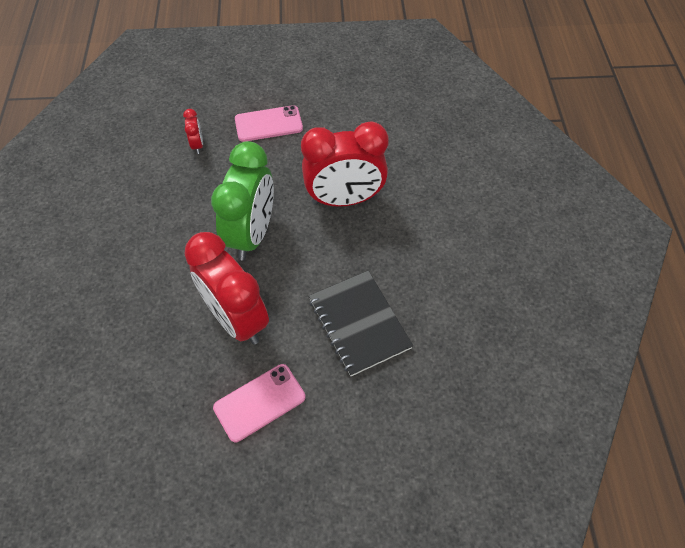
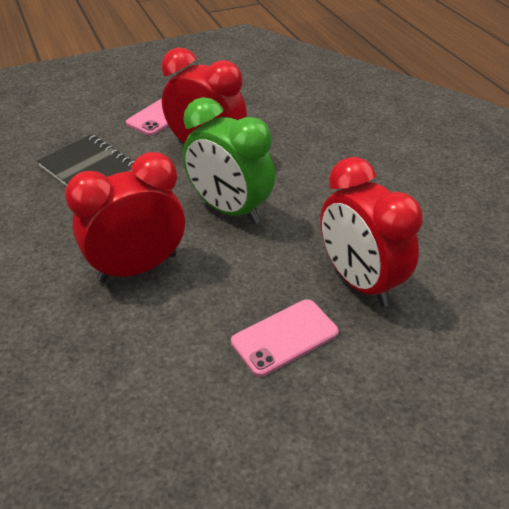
camera: 160 degrees right, 15 degrees down
red clock [183,109,203,154] -> red clock [320,157,423,307], size x2.39
green clock [211,141,274,260] -> green clock turned 45 degrees counterclockwise [183,97,275,224]

